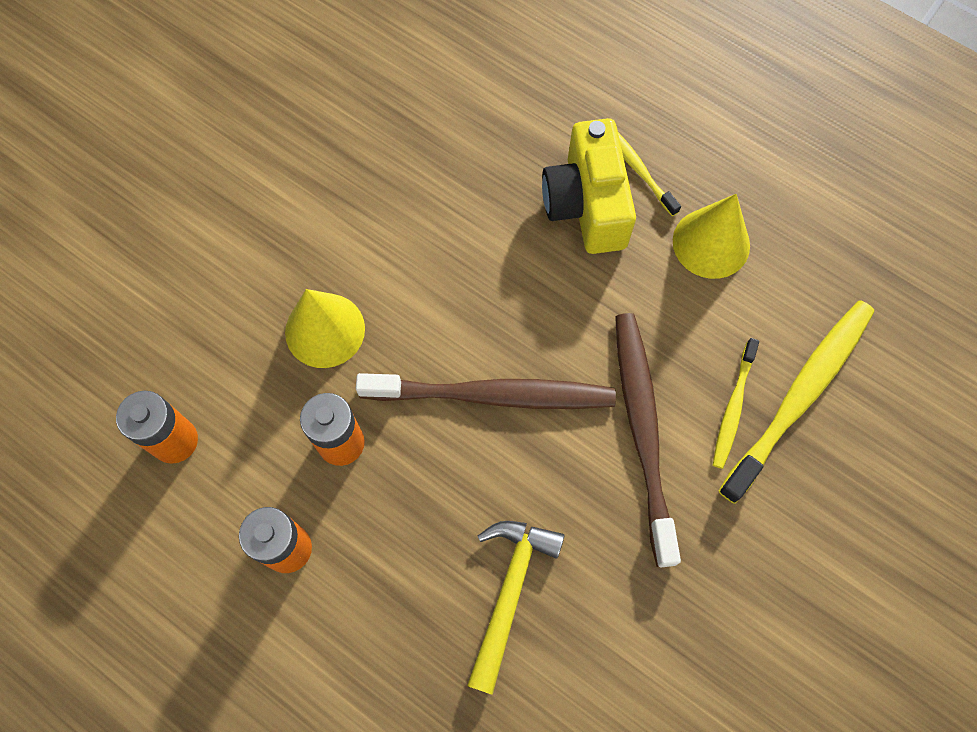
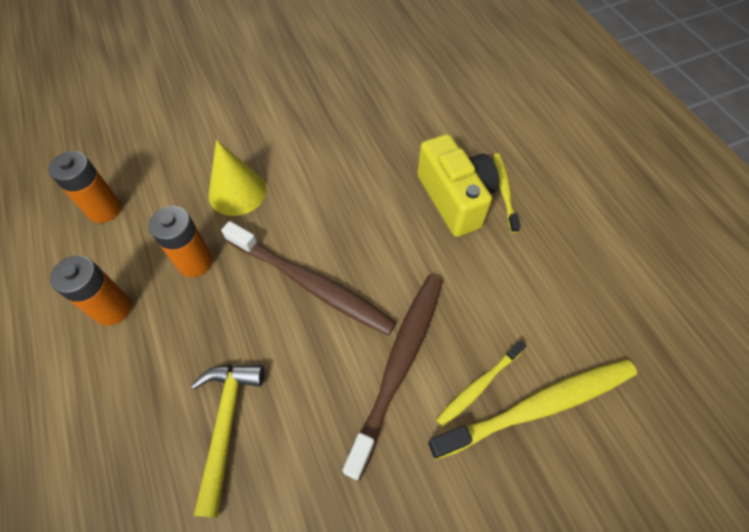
camera: 30 degrees right, 10 degrees down
yellow hammer [467,521,564,695] -> yellow hammer turned 45 degrees counterclockwise [191,365,264,517]
yellow camera [542,118,636,254] -> yellow camera turned 135 degrees clockwise [417,134,499,237]
yellow cone [673,194,750,279] -> none

